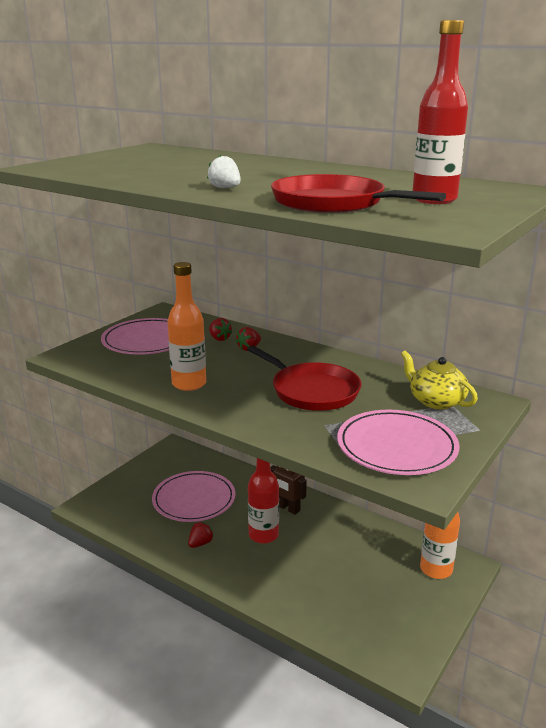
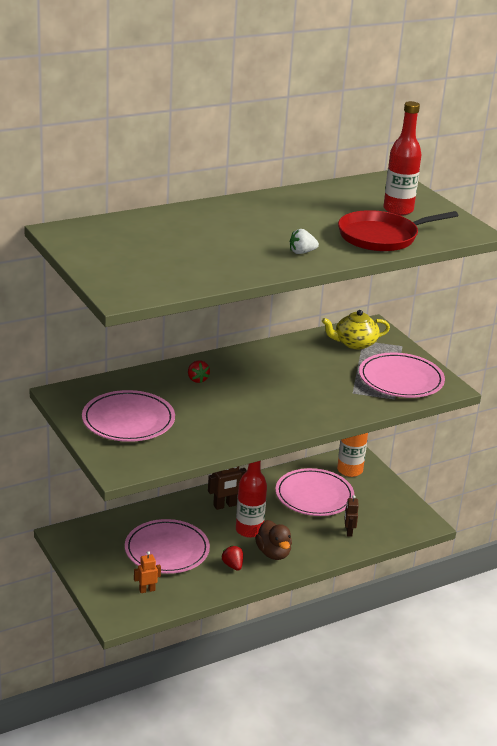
camera: 65 degrees left, 5 degrees up
orange bottle [168,262,206,391] -> none
red strawberry [209,318,232,341] -> none
red pan [247,346,362,411] -> none
none -> orange robot [134,551,161,593]
none -> brown duck [255,520,292,560]
none -> pink plate [275,468,355,516]
none -> brown robot [345,495,359,537]

